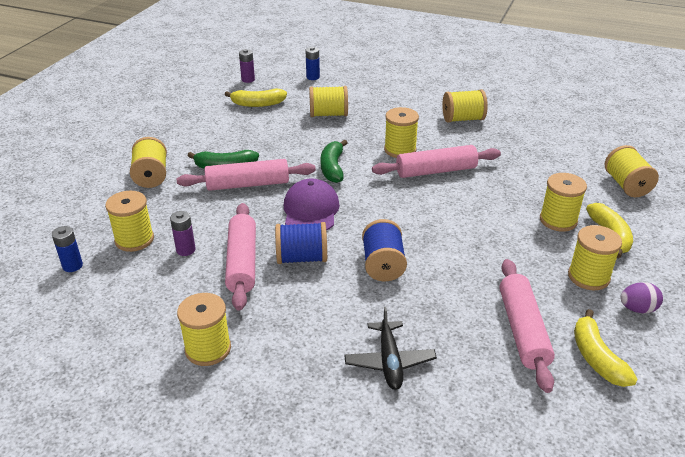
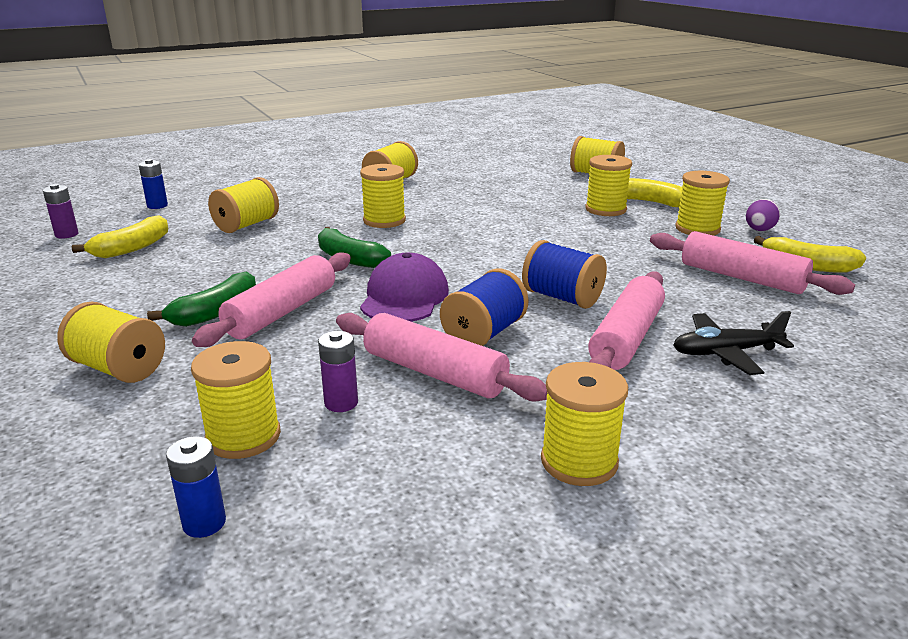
camera: 50 degrees left, 10 degrees down
purple cap [284,178,340,230] -> purple cap turned 60 degrees clockwise [360,253,449,322]
black plane [344,307,437,390] -> black plane turned 135 degrees clockwise [674,311,794,375]
pink rolling pin [372,145,501,178] -> pink rolling pin moved to [588,271,665,370]

